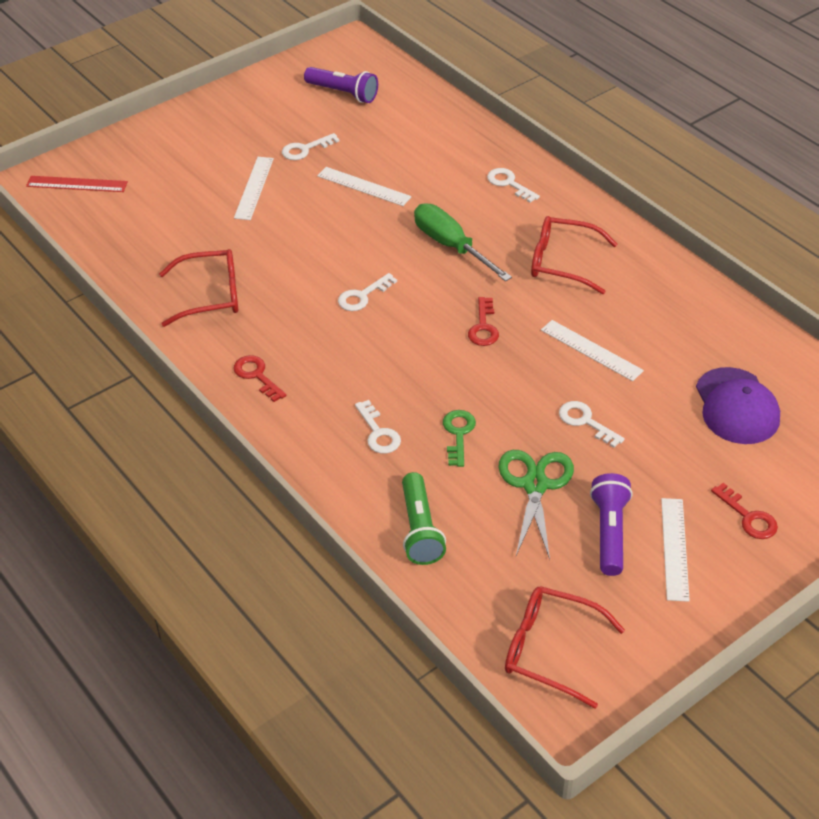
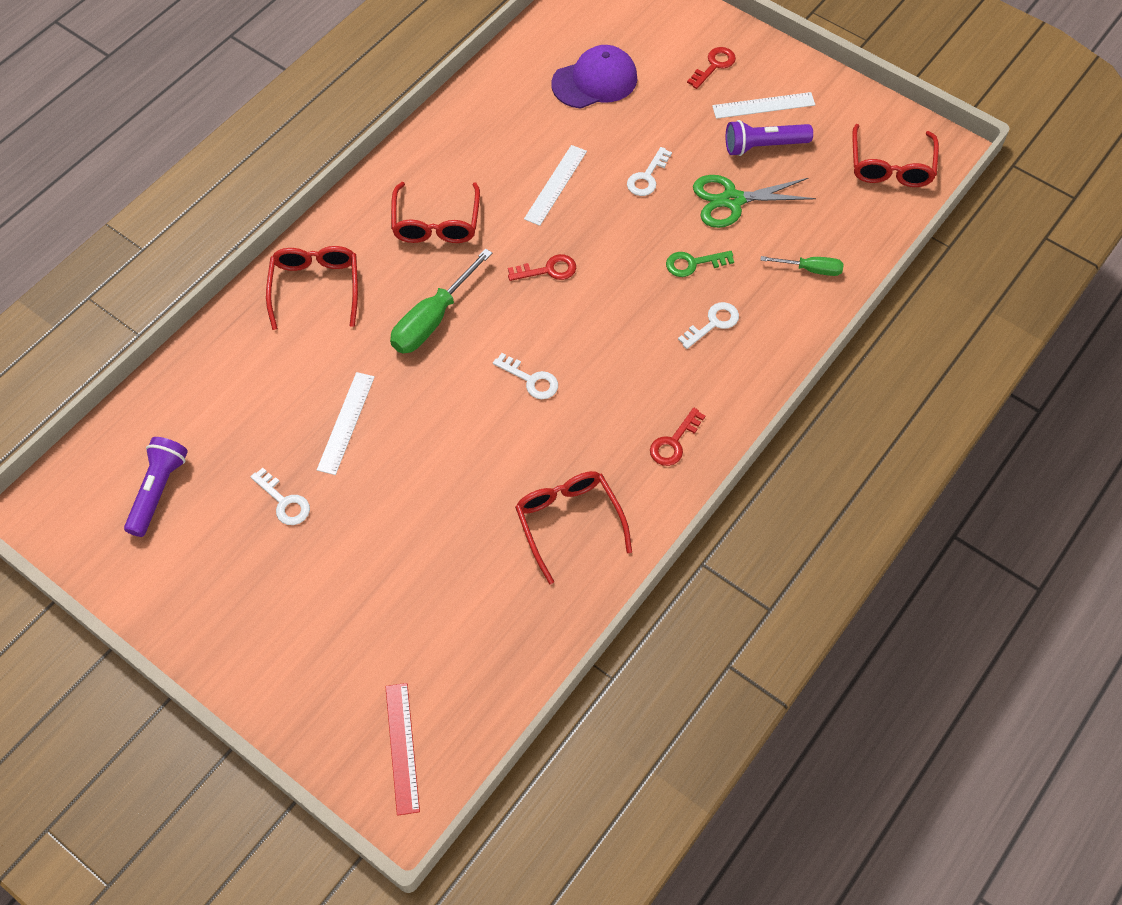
camera: 105 degrees left, 15 degrees up
white ruler [234,157,274,220] -> none
green flashlight [402,472,446,565] -> green screwdriver [761,256,844,276]
white key [487,168,540,203] -> red glasses [266,246,358,330]

